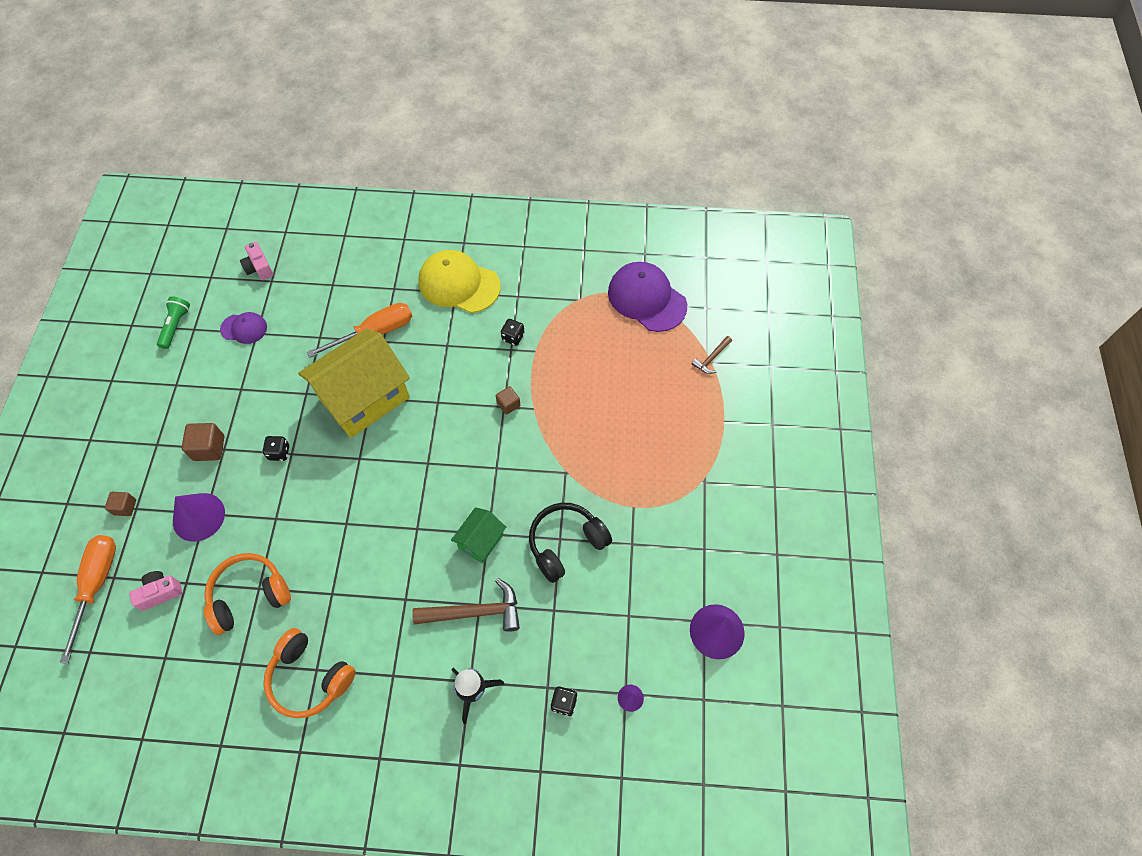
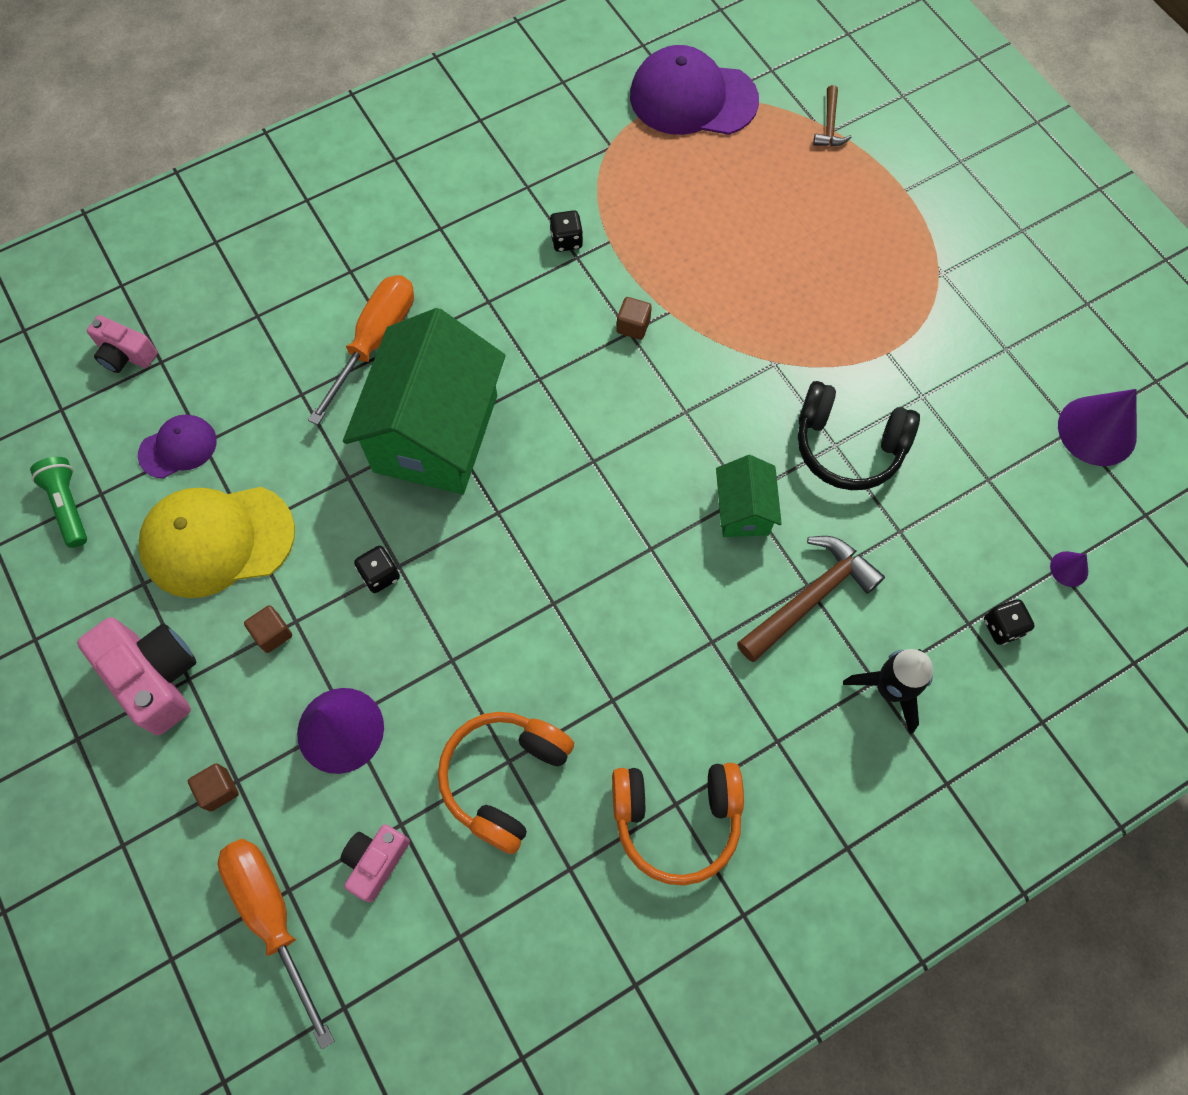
camera: 35 degrees left, 5 degrees up
brown cube [182,423,224,461] -> brown cube [244,605,292,653], size x0.64
yellow house [298,328,410,438] -> green house [343,308,506,494]
yellow cap [418,250,501,313] -> yellow cap moved to [138,487,295,598]
black headphones [529,503,612,583] -> black headphones turned 90 degrees counterclockwise [798,381,920,490]
none -> pink camera [77,617,197,735]

